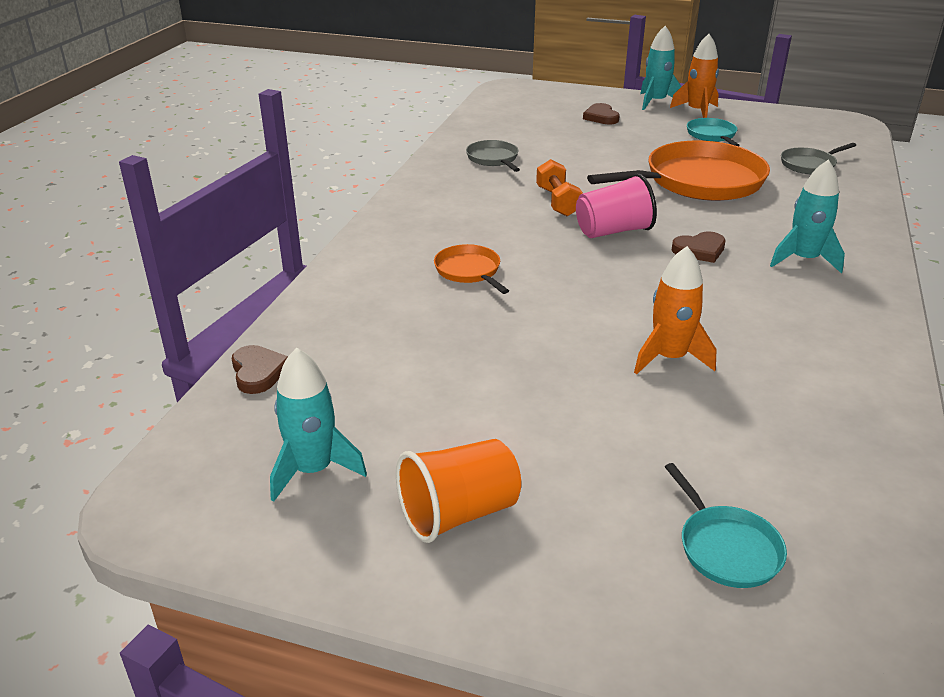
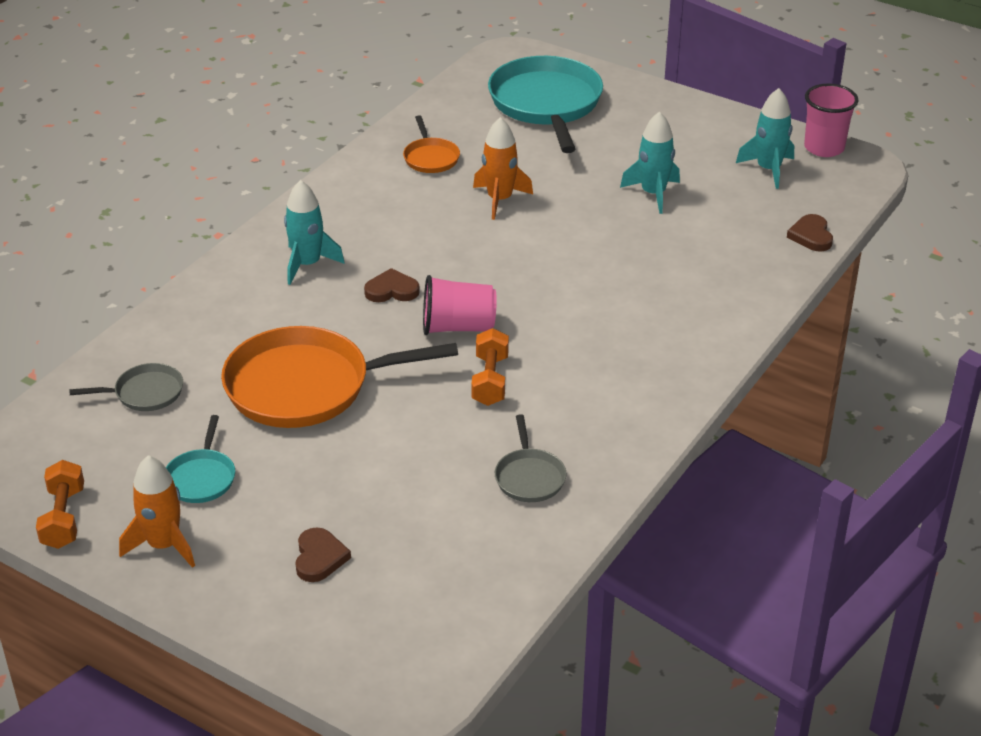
camera: 165 degrees left, 5 degrees up
orange cup [396,439,521,543] -> none
orange pan [434,244,509,294] -> orange pan moved to [403,115,460,173]
turquoise rocket [640,26,681,110] -> turquoise rocket moved to [620,111,680,214]
turquoise pan [665,463,787,588] -> turquoise pan [488,56,603,153], size x2.12
none -> orange dumbbell [36,460,84,549]
none -> pink cup [804,84,858,157]

